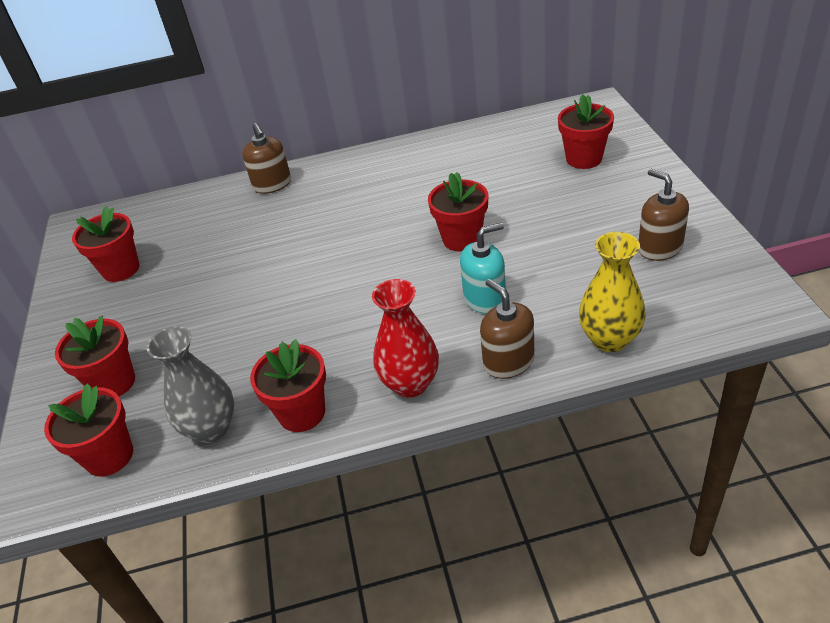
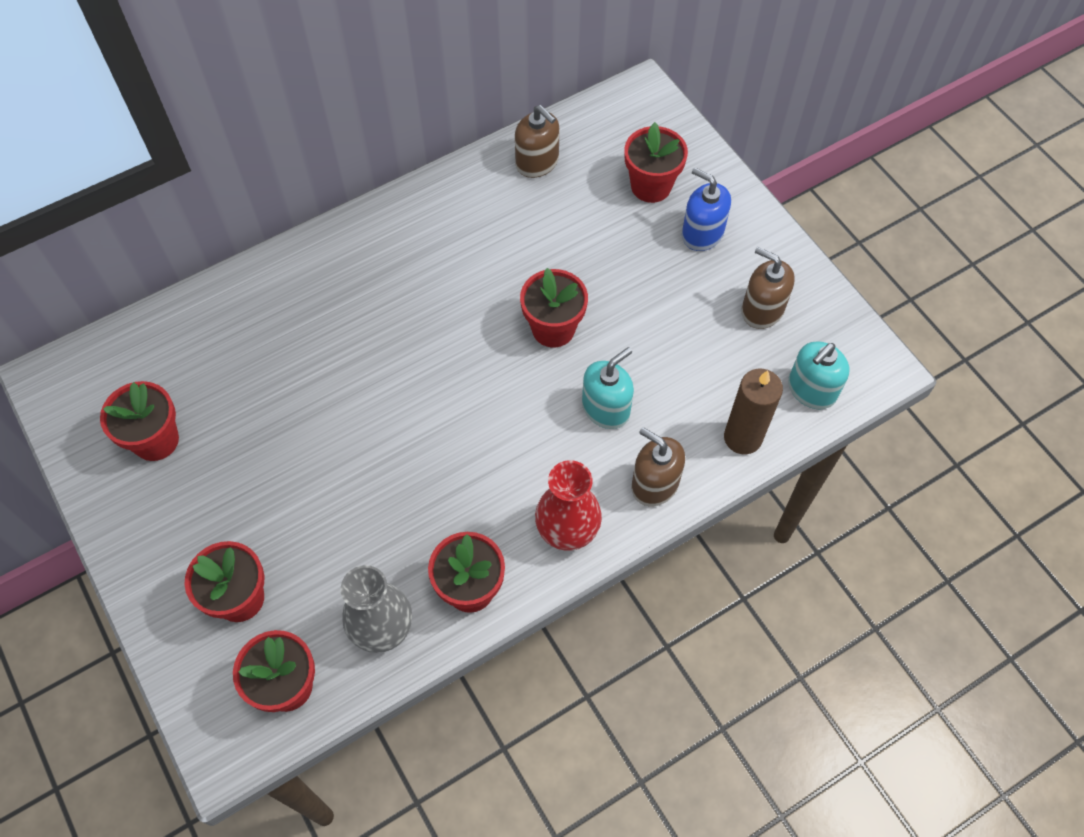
camera: 25 degrees left, 20 degrees up
brown soap dispenser [242,123,291,194] -> brown soap dispenser moved to [515,105,559,178]
yellow vase [579,232,646,352] -> brown candle [724,368,783,454]
none -> blue soap dispenser [682,168,731,251]
none -> turquoise soap dispenser [788,342,849,409]

